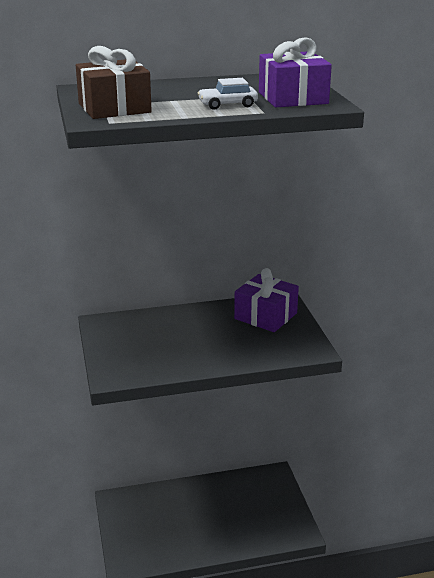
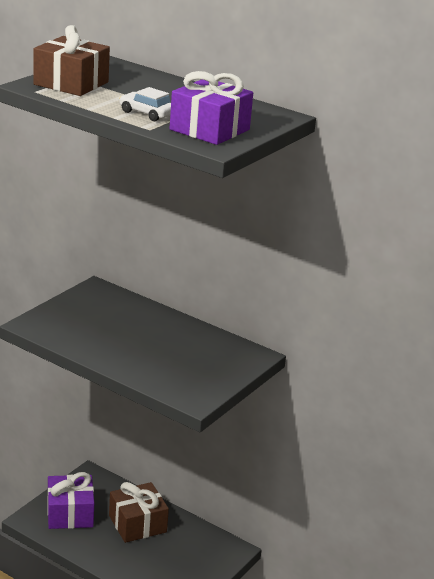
camera: 45 degrees right, 0 degrees up
purple gift [234,268,299,332] -> purple gift moved to [47,472,94,529]
none -> brown gift [109,482,169,543]

